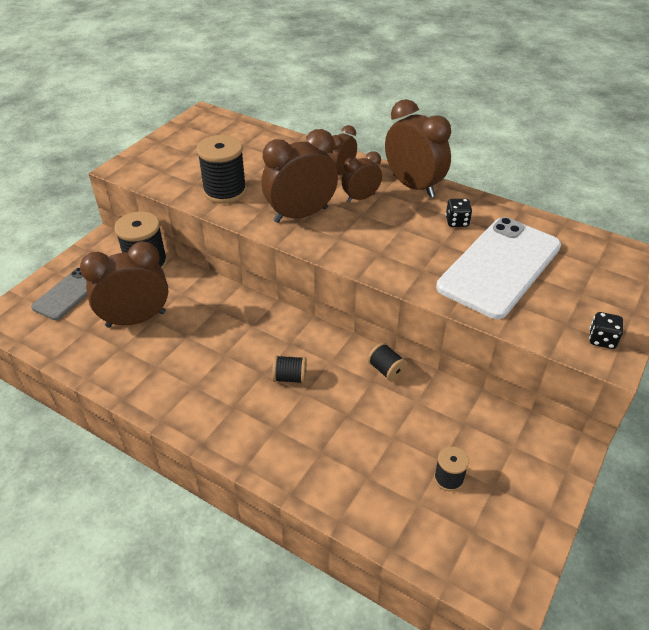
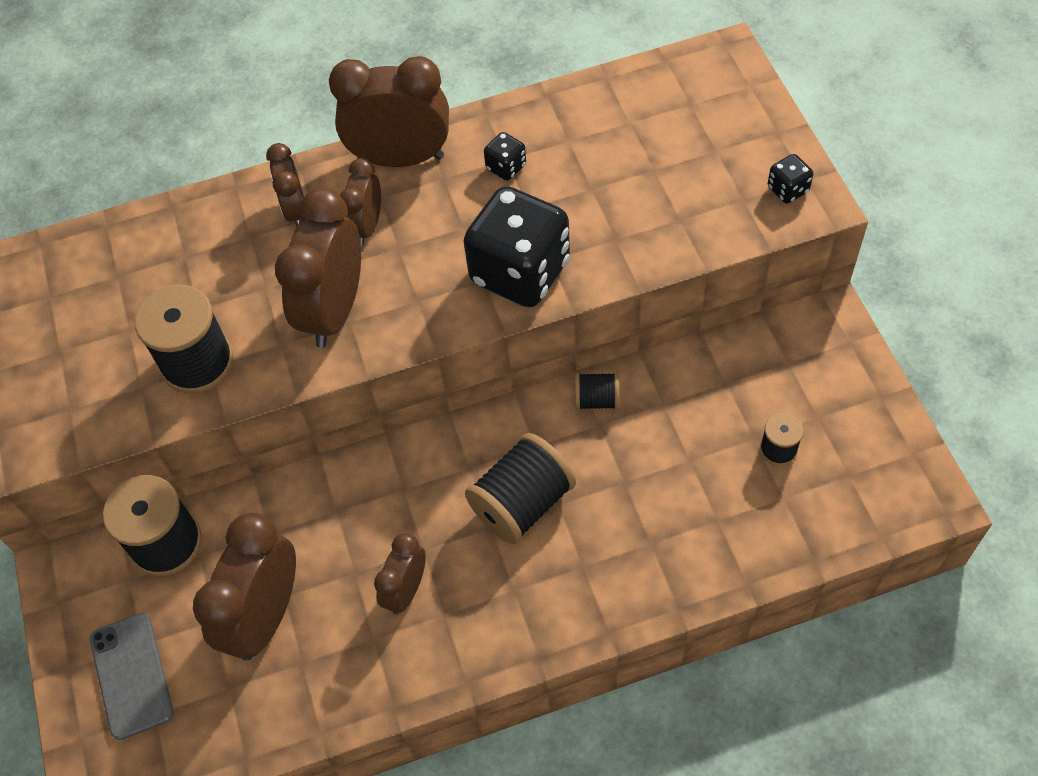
camera: 45 degrees left, 15 degrees up
black spool [272,355,307,384] -> black spool [465,433,576,544], size x1.90
white phone [436,217,561,319] -> none
none -> brown clock [374,533,426,615]
none -> black dice [463,186,570,307]

